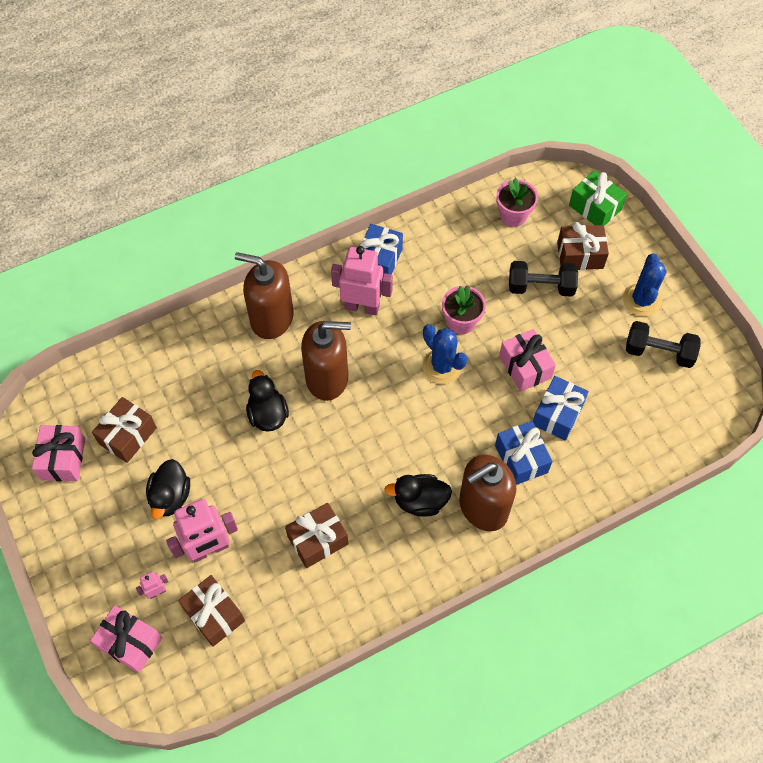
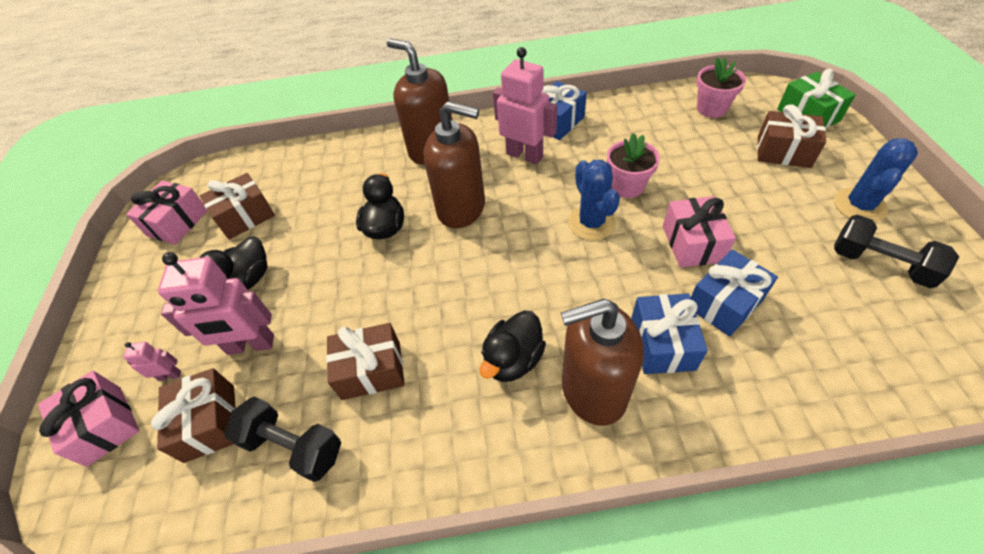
camera: 25 degrees right, 10 degrees down
black duck [384,474,452,517] -> black duck turned 75 degrees counterclockwise [480,311,546,382]
black dumbbell [509,261,578,297] -> black dumbbell moved to [224,397,341,482]

